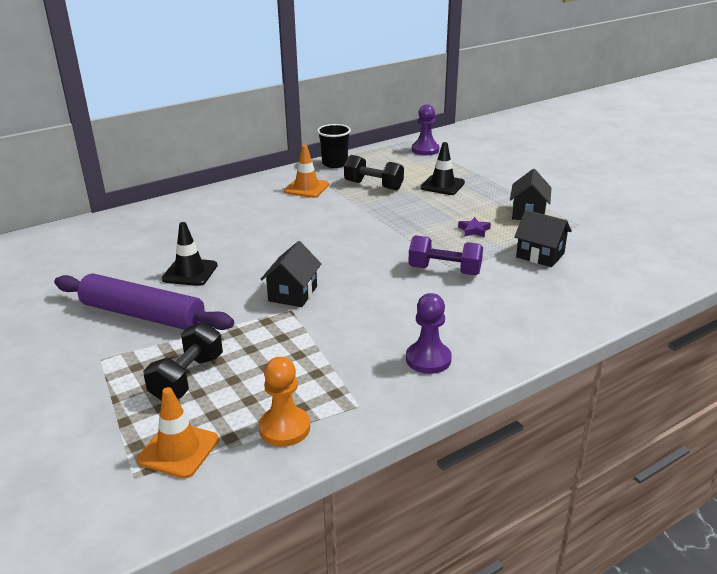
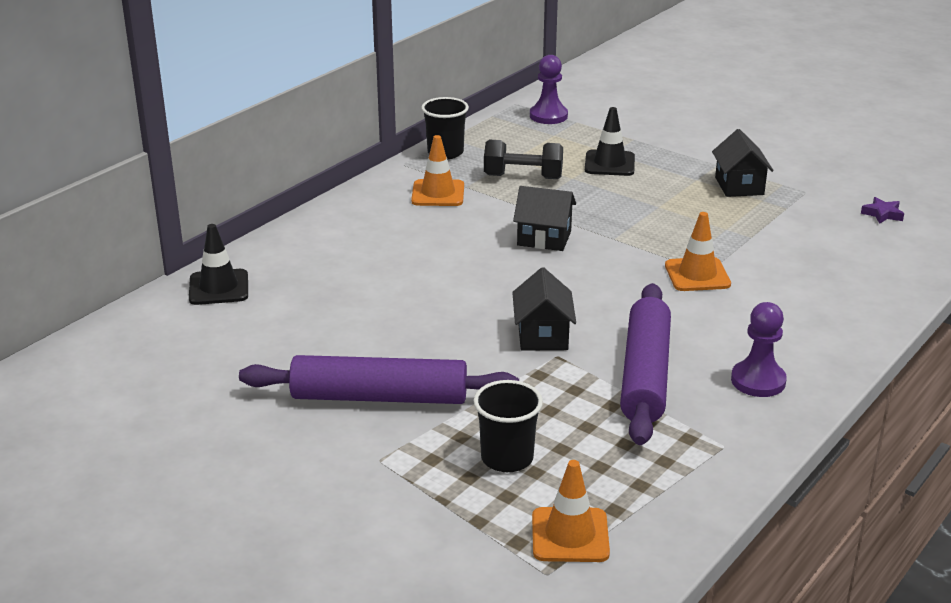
camera: 20 degrees left, 0 degrees up
black dumbbell [143,322,223,401] -> black cup [473,380,543,472]
black traffic cone [162,222,218,286] -> black traffic cone moved to [189,224,248,305]
orange pawn [259,357,310,446] -> none
purple dumbbell [408,235,483,275] -> orange traffic cone [665,212,731,291]
purple star [458,217,491,237] -> purple star moved to [861,197,904,224]
black house [514,210,572,267] -> black house moved to [513,186,576,251]
none -> purple rolling pin [620,283,671,445]

